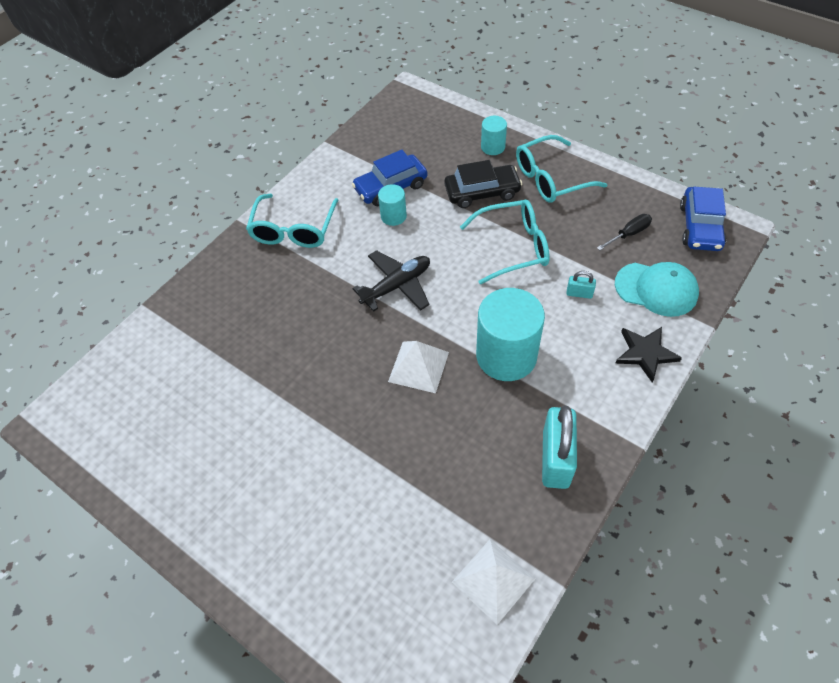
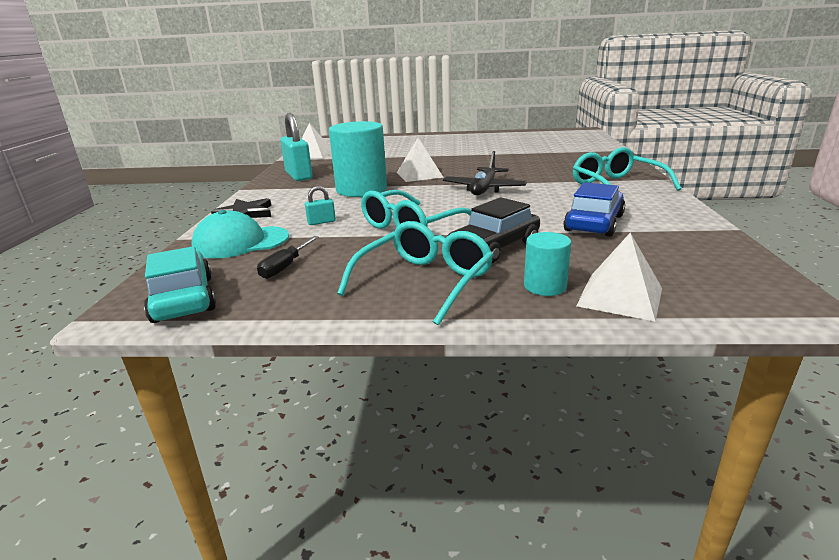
camera: 145 degrees right, 30 degrees down
turquoise cylinder [378,184,407,226] -> none
blue car [680,187,727,251] -> turquoise car [144,246,216,323]
none -> white pyramid [576,233,662,322]

